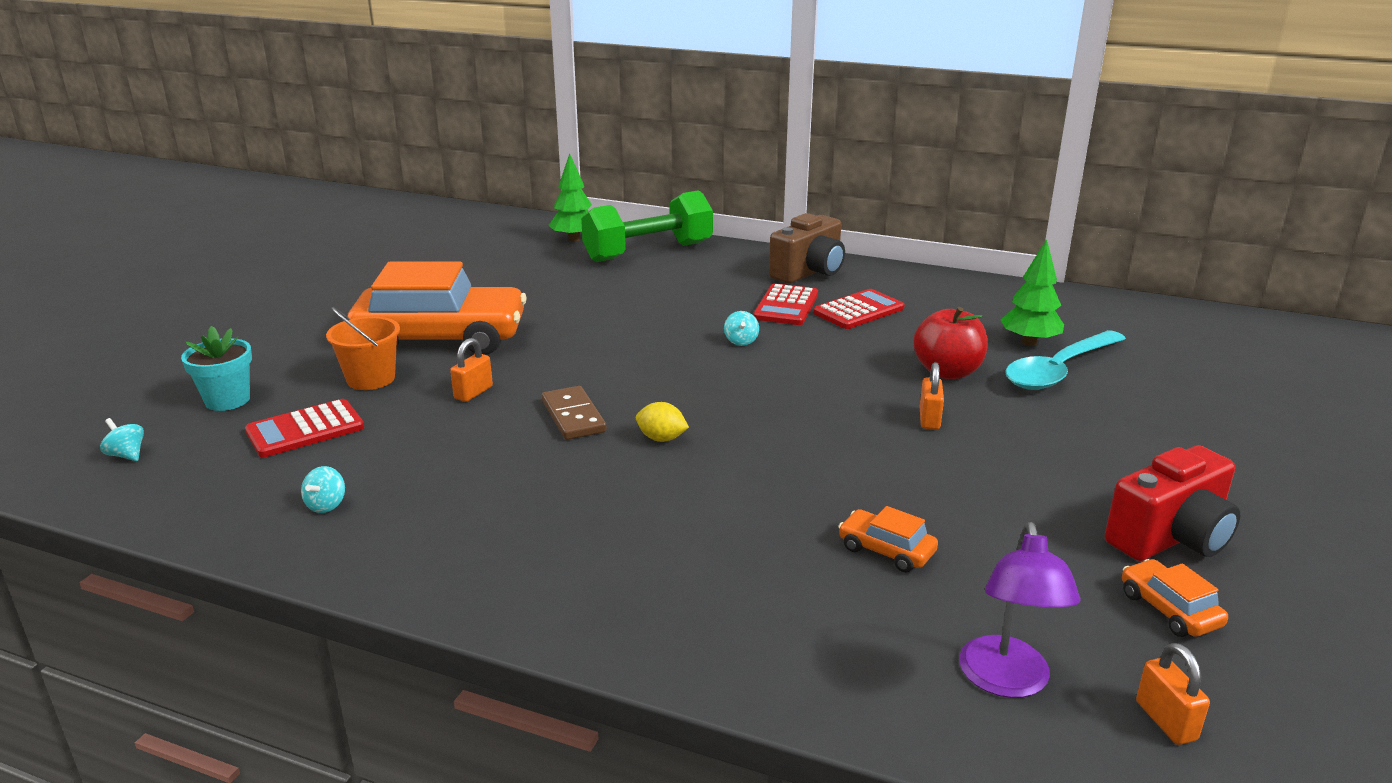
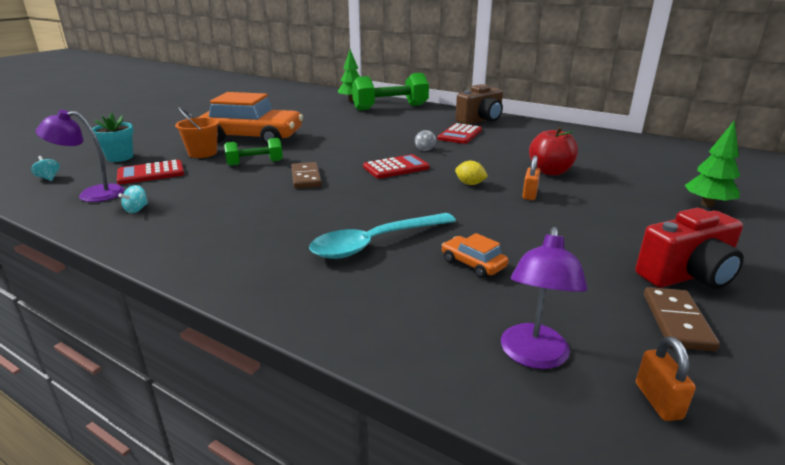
camera: 10 degrees right, 0 degrees up
orange padlock [450,338,493,402] -> green dumbbell [224,138,283,166]
yellow lemon [636,402,689,442] -> yellow lemon moved to [455,161,488,185]
turquoise spinning top [724,311,759,346] -> grey spinning top [415,130,436,151]
red calculator [813,289,905,329] -> red calculator moved to [363,154,430,179]
green tree [1001,239,1064,346] -> green tree moved to [685,120,740,207]
turquoise spoon [1005,330,1126,390] -> turquoise spoon moved to [309,213,456,259]
orange car [1122,559,1228,637] -> brown domino [644,287,720,352]
none -> purple lamp [36,110,124,202]

